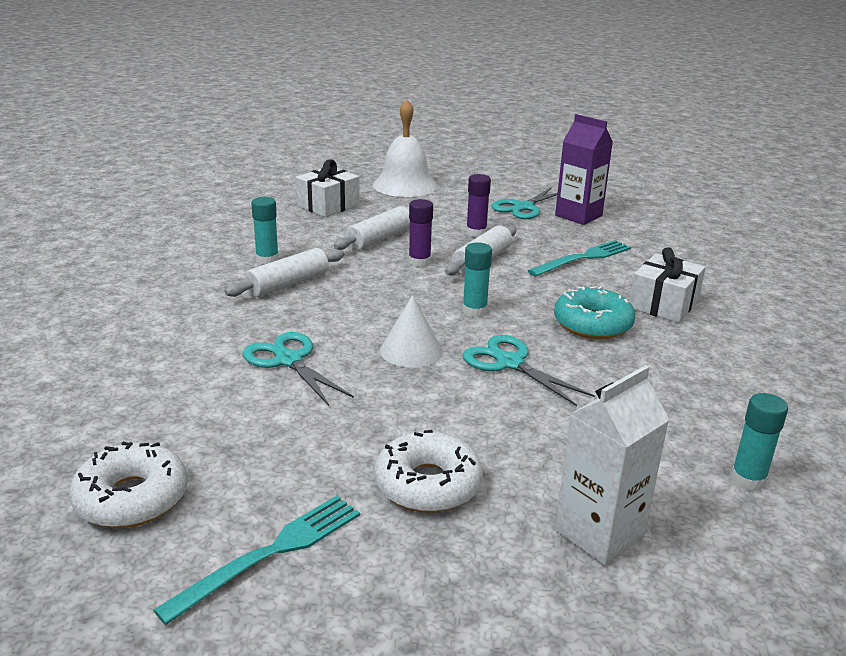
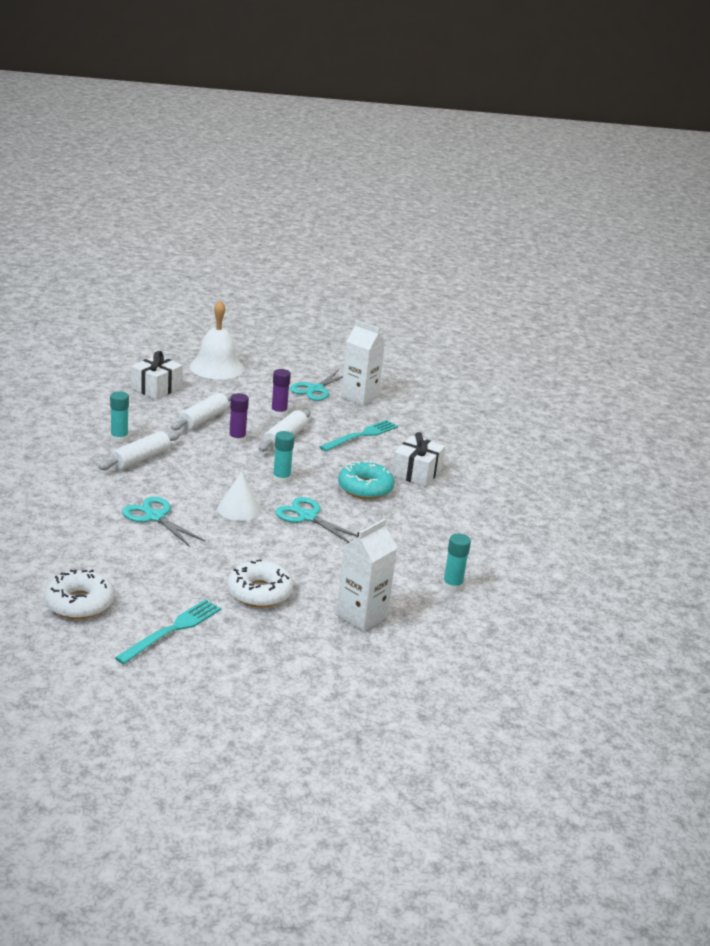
camera: 10 degrees left, 0 degrees up
purple carton [555,114,613,225] -> white carton [341,320,385,406]

